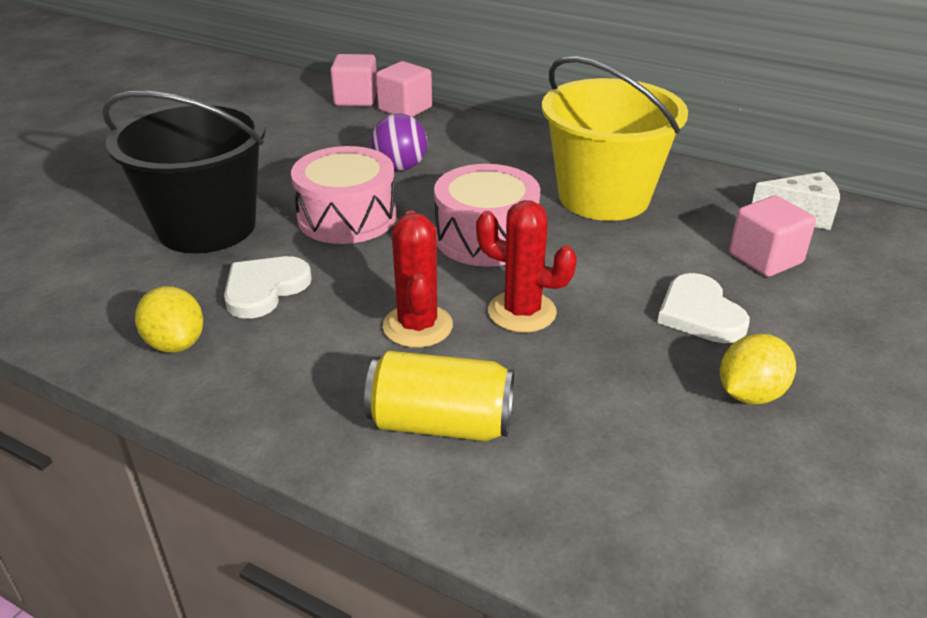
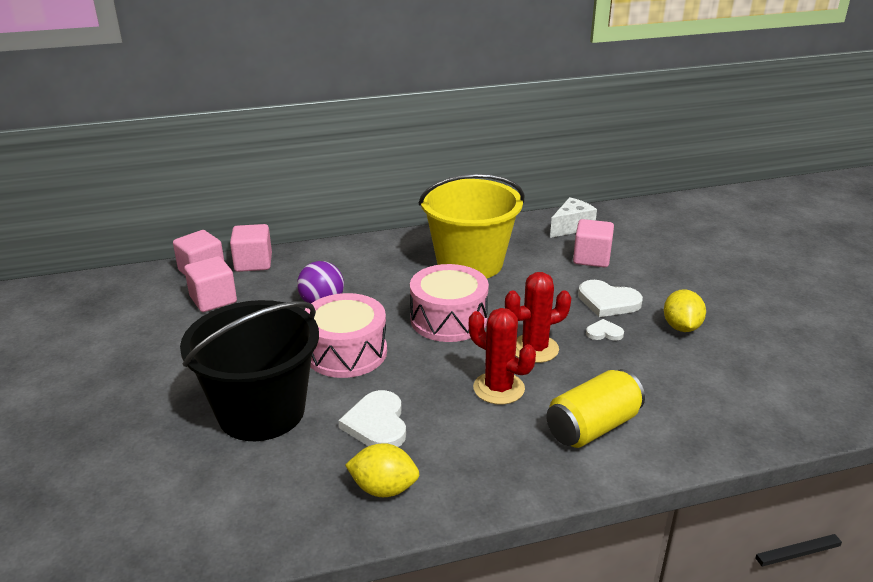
camera: 45 degrees left, 5 degrees down
none -> pink cube [184,256,237,312]
none -> white heart [586,319,624,341]

